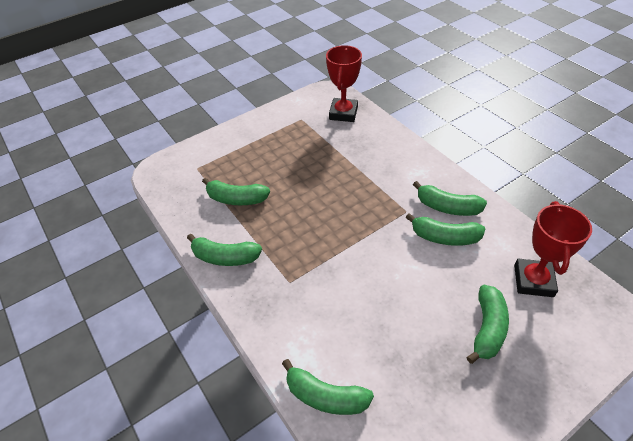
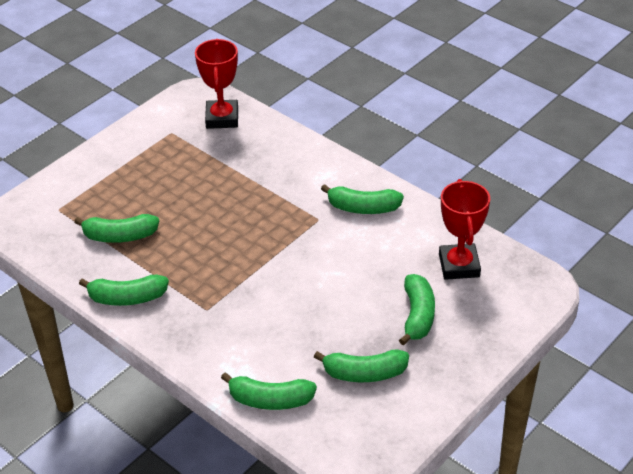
camera: 15 degrees left, 5 degrees down
green banana [406,213,485,246] -> green banana moved to [314,349,409,382]

